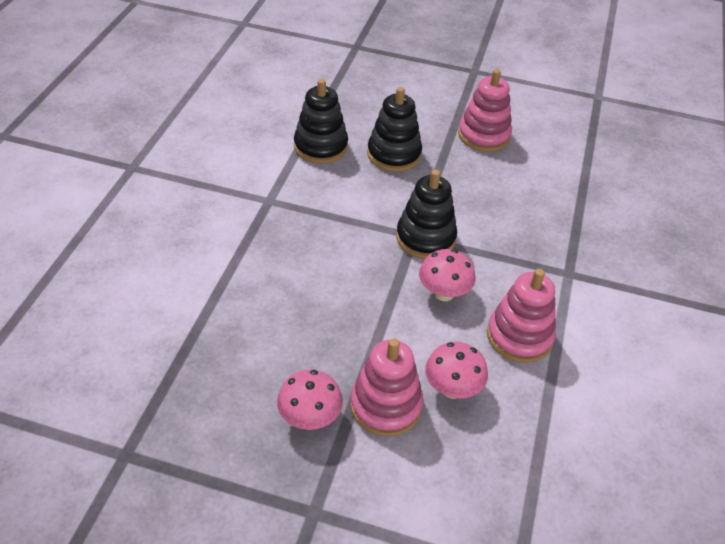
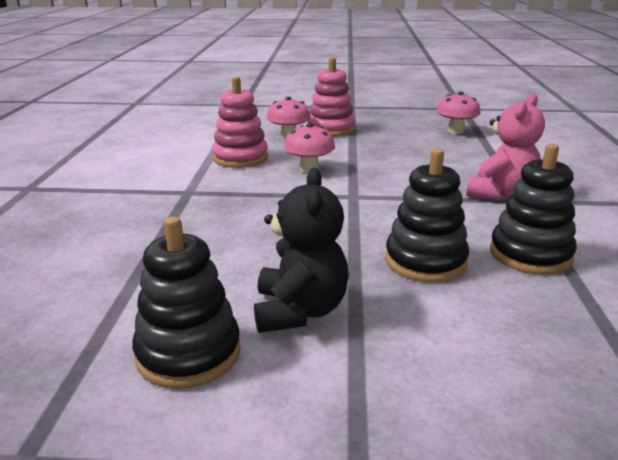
camera: 170 degrees right, 20 degrees down
pink mushroom [277,370,343,430] -> pink mushroom moved to [436,92,481,134]
black stacking toy [396,169,457,259] -> black stacking toy moved to [132,216,241,389]
pink stacking toy [458,69,512,152] -> black teddy bear [254,168,349,333]
none -> pink teddy bear [466,94,545,201]

